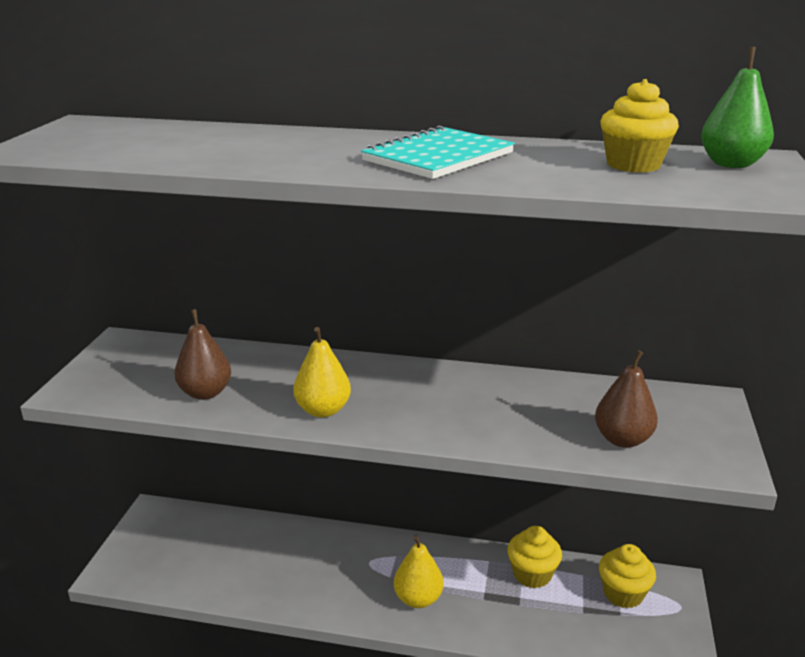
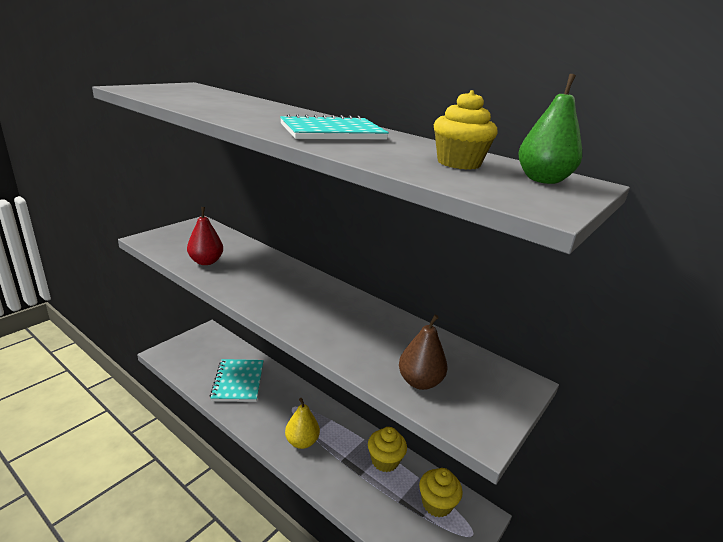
camera: 25 degrees right, 0 degrees up
brown pear [174,309,231,400] -> red pear [187,207,223,265]
yellow pear [293,327,351,418] -> none
none -> turquoise notebook [210,359,264,402]

